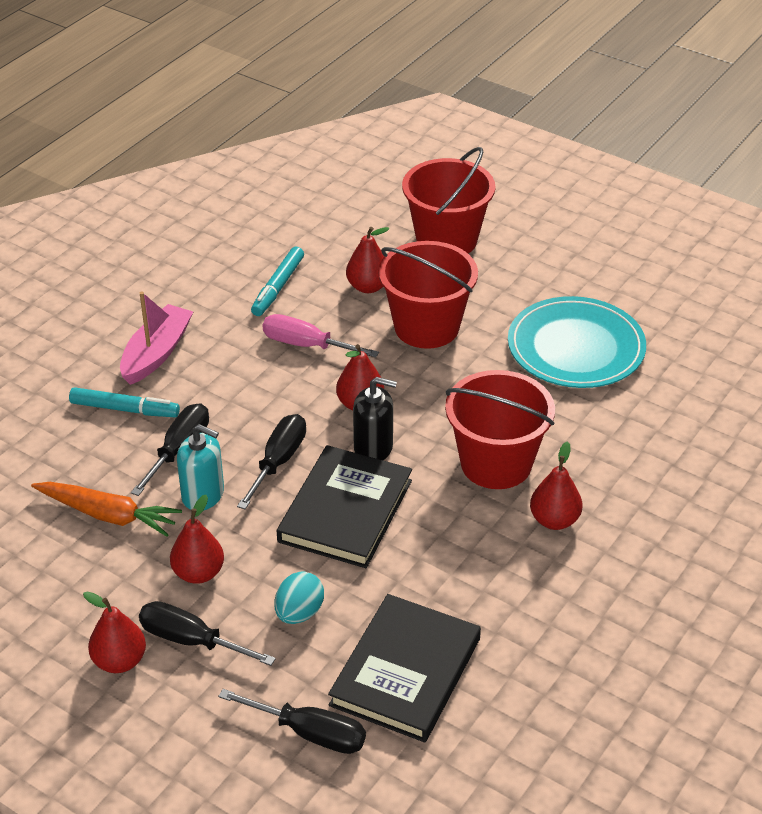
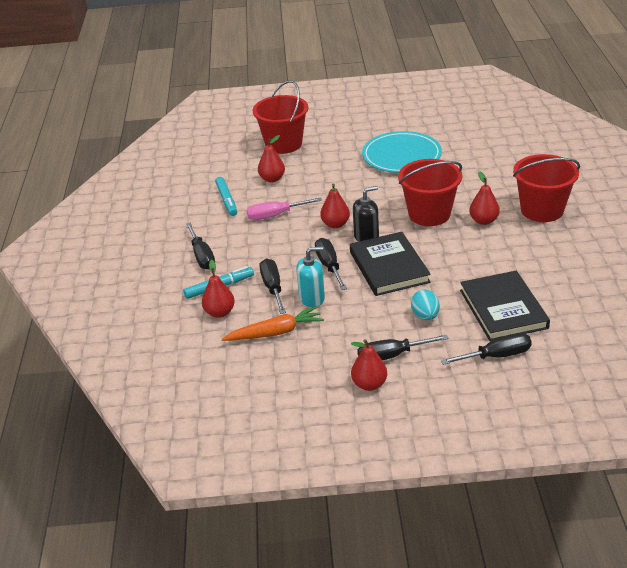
camera: 35 degrees left, 5 degrees down
pink boat [120,292,193,385] -> black screwdriver [186,223,215,270]
red pear [170,495,224,584] -> red pear moved to [202,260,235,318]
red bucket [378,241,478,349] -> red bucket moved to [513,154,580,222]

